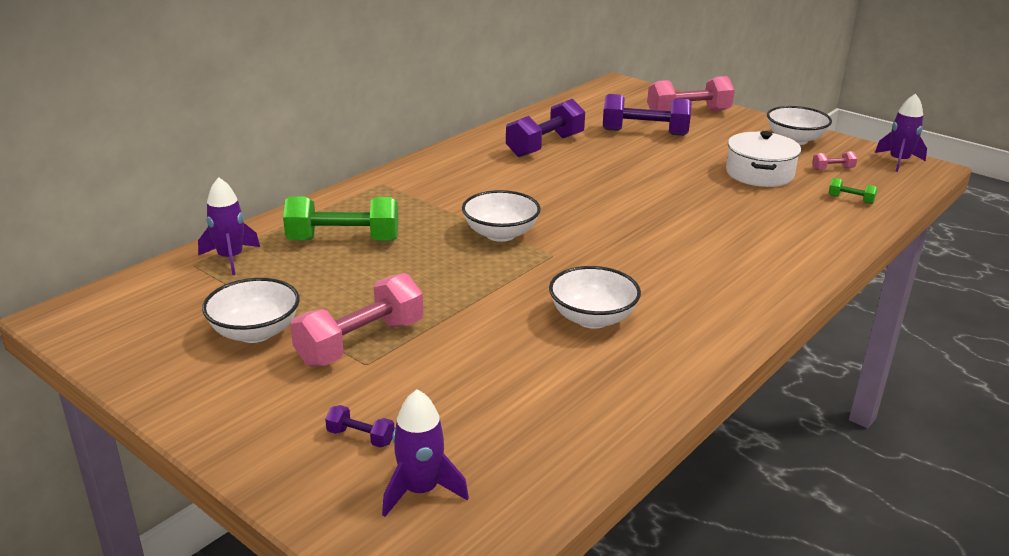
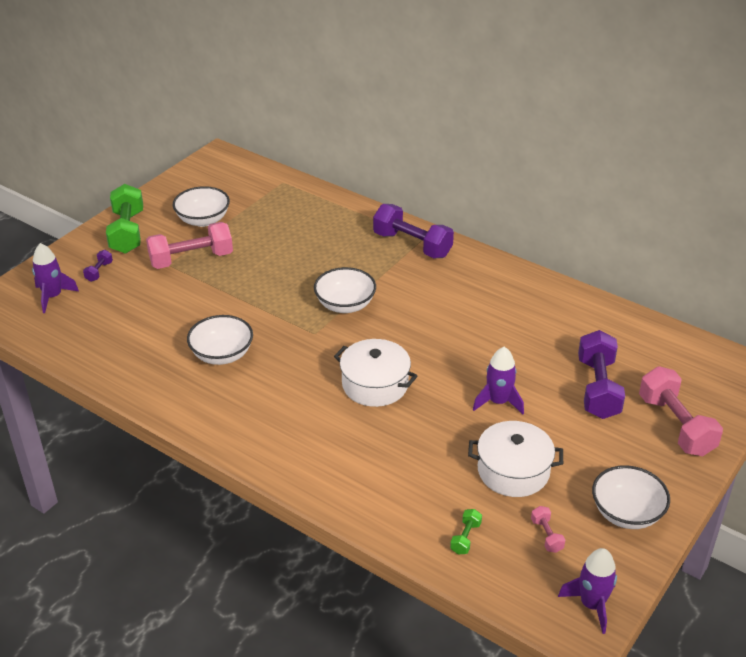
camera: 85 degrees right, 10 degrees up
purple rocket [198,177,260,275] -> purple rocket moved to [473,347,524,414]
green dumbbell [283,196,398,241] -> green dumbbell moved to [106,184,143,254]
pink dumbbell [290,273,423,367] -> pink dumbbell turned 60 degrees counterclockwise [146,222,233,269]
purple dumbbell [506,99,585,157] -> purple dumbbell moved to [373,204,454,258]
none -> white pot [334,339,417,407]

